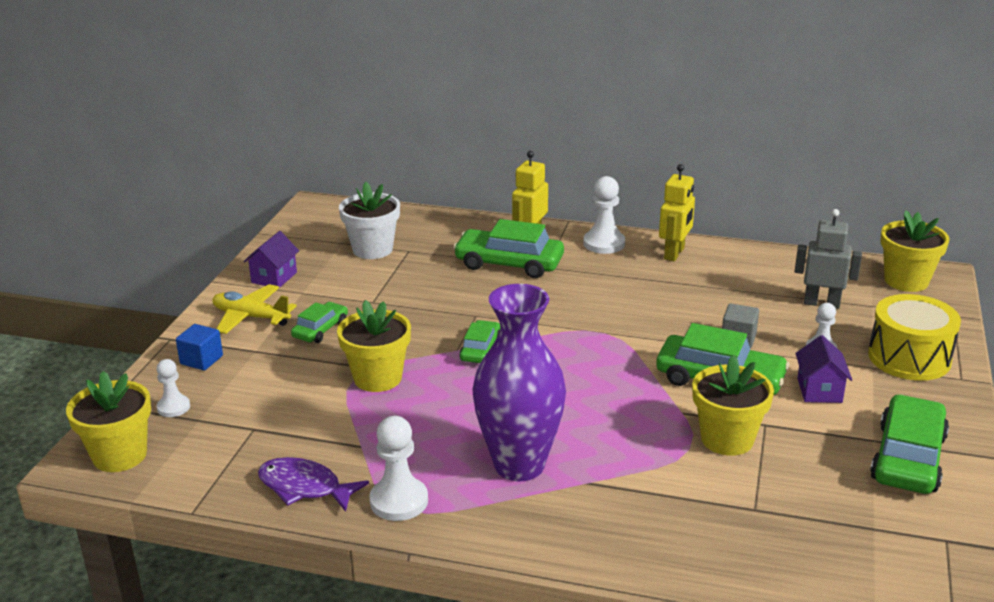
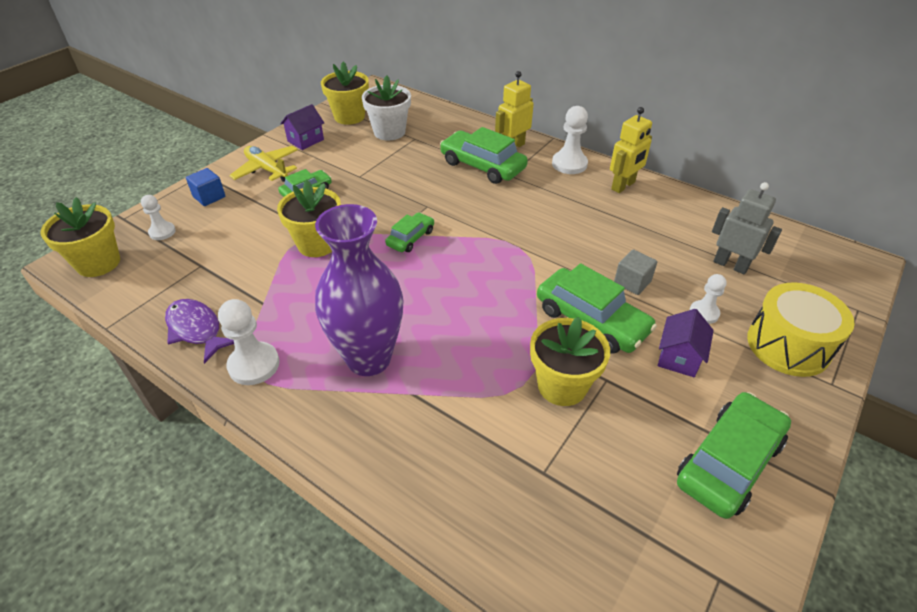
camera: 20 degrees right, 15 degrees up
yellow flower pot [881,210,950,292] -> yellow flower pot moved to [321,61,369,125]

